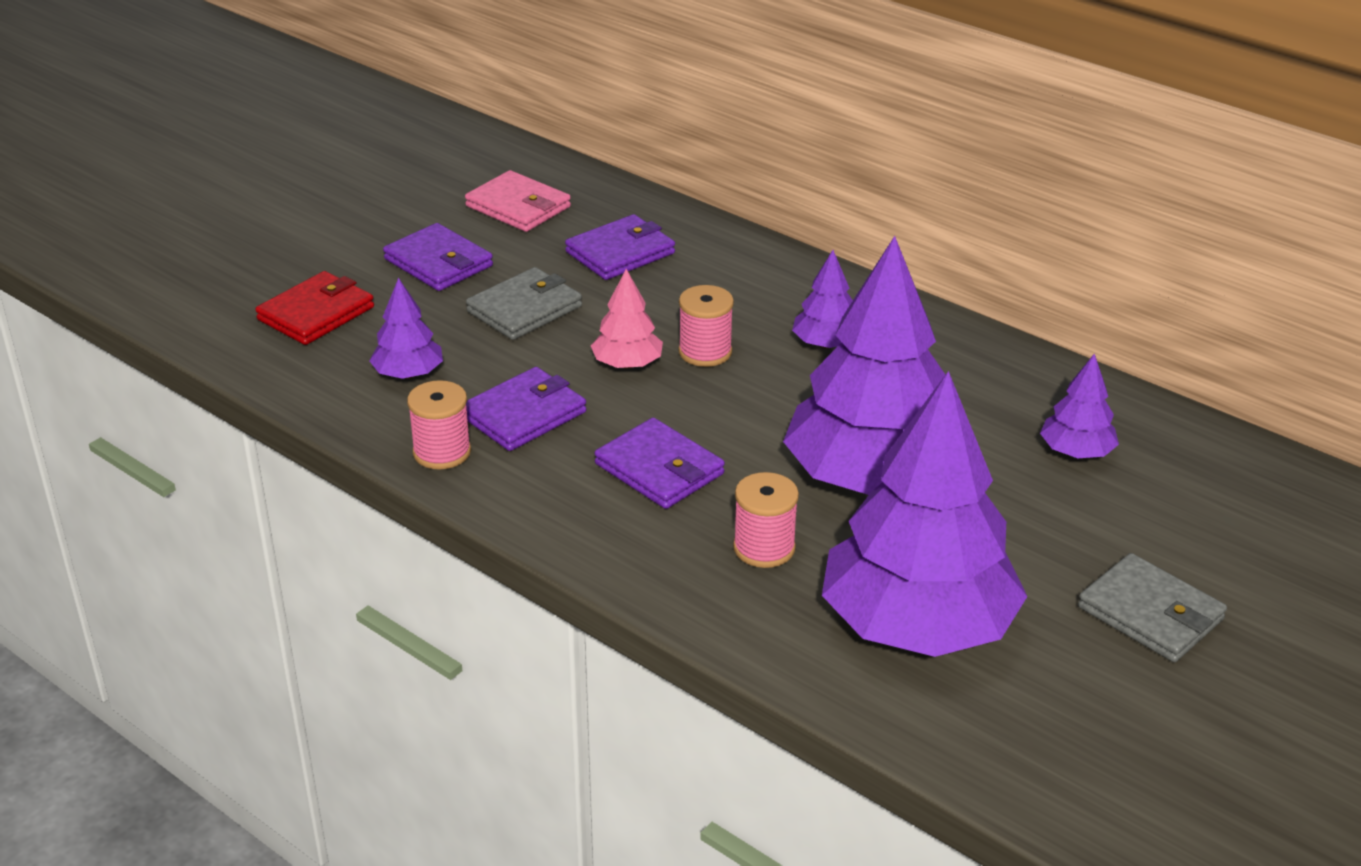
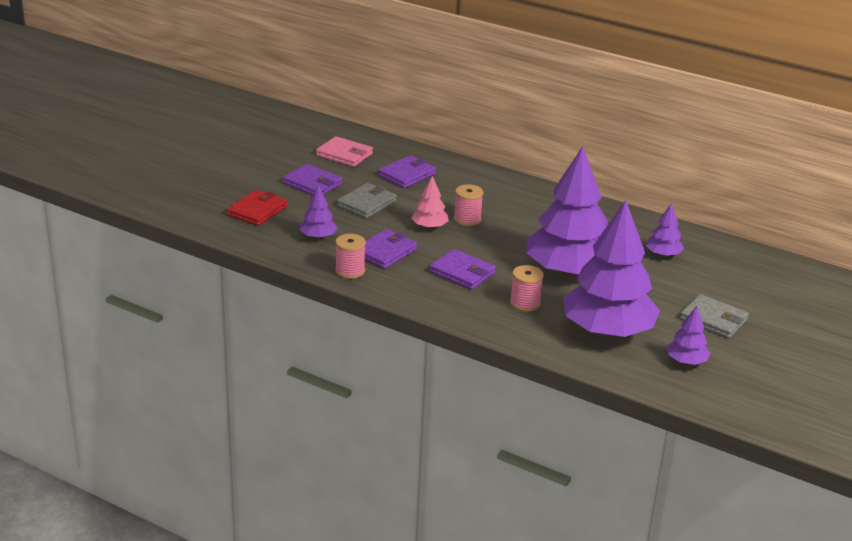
camera: 10 degrees left, 5 degrees down
purple tree [792,250,853,349] -> purple tree moved to [667,306,710,365]

